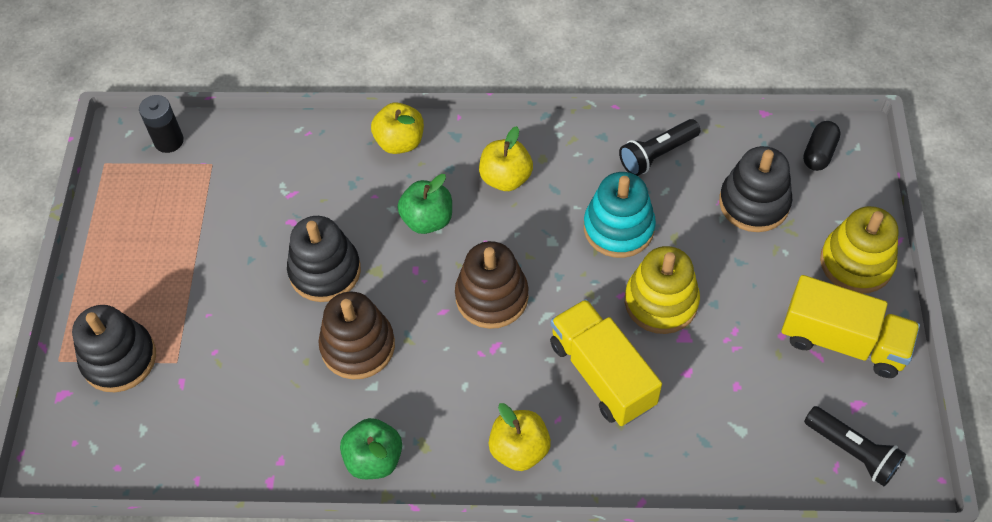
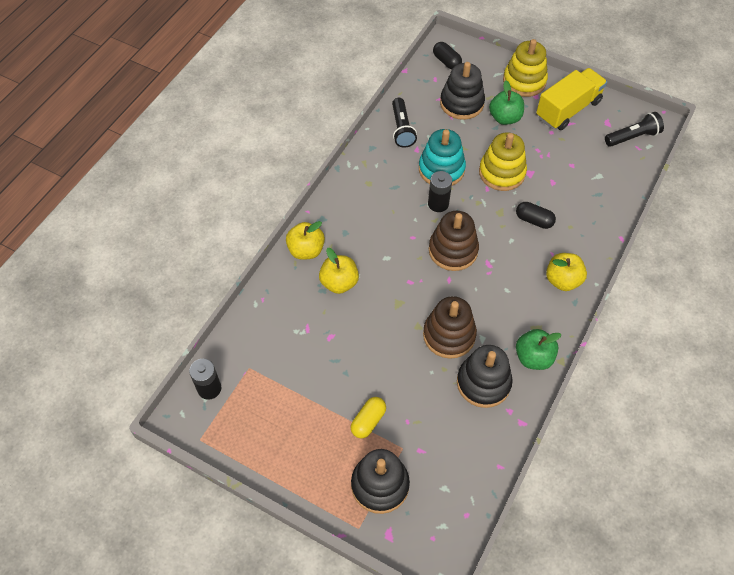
camera: 65 degrees left, 0 degrees up
black stacking toy [287,216,361,302] -> black stacking toy moved to [457,345,513,408]
green apple [397,174,452,234] -> green apple moved to [489,80,524,125]
yellow apple [479,126,533,191] -> yellow apple moved to [319,248,359,294]
yellow truck [550,299,662,426] -> black capsule [516,202,556,229]
none -> yellow capsule [350,397,386,438]
none -> black battery [428,171,452,212]

